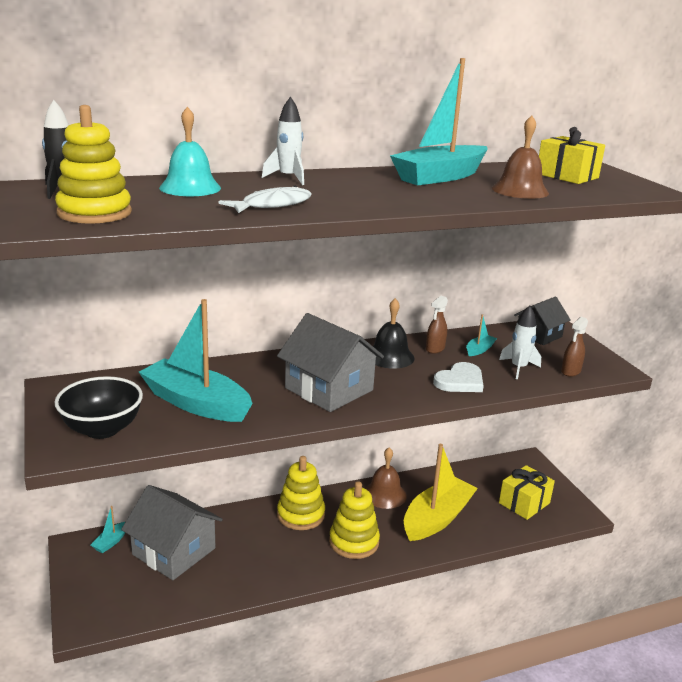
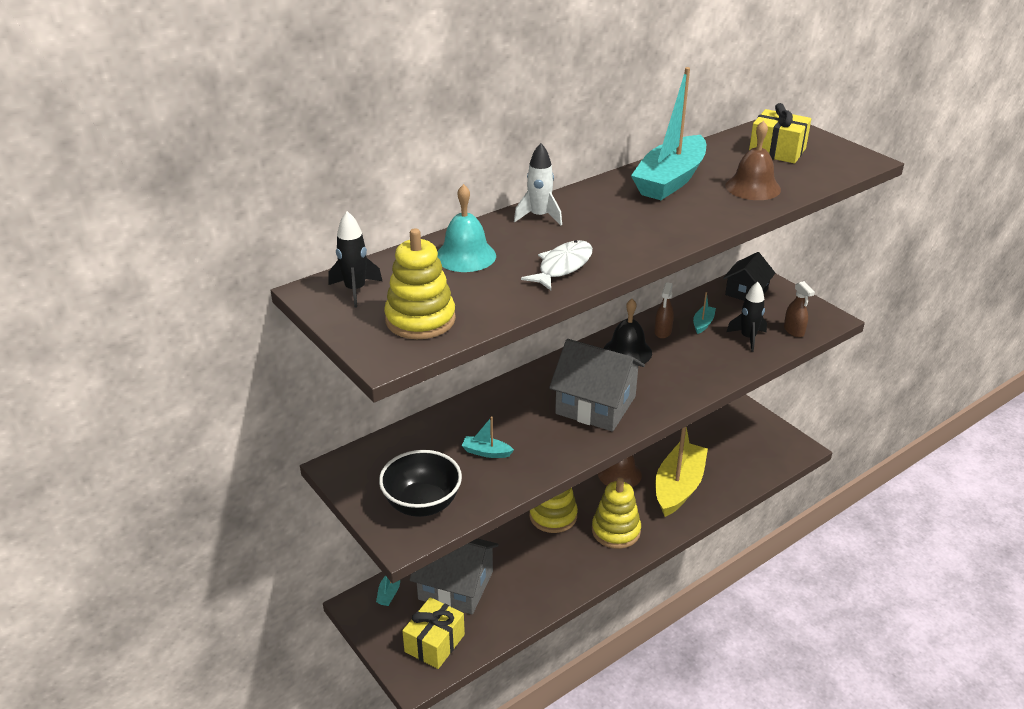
camera: 15 degrees left, 10 degrees up
turquoise boat [139,299,253,422] -> turquoise boat [461,417,514,458], size x0.41
white heart [433,362,484,392] -> none
white rocket [499,305,541,379] -> black rocket [726,282,767,352]
yellow gift [499,465,555,520] -> yellow gift moved to [402,597,465,669]
brown spray bottle [561,317,588,377] -> brown spray bottle turned 45 degrees counterclockwise [784,281,815,337]

